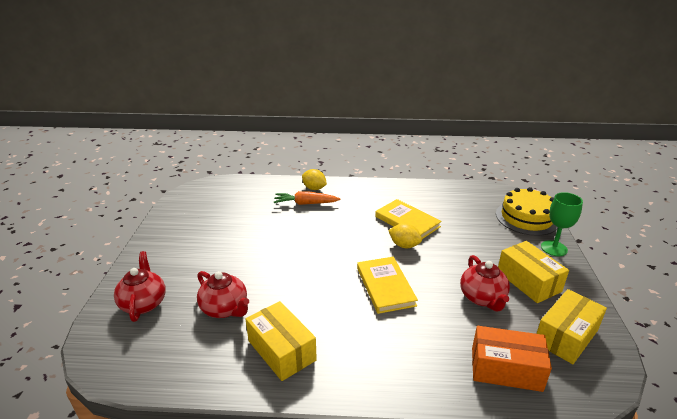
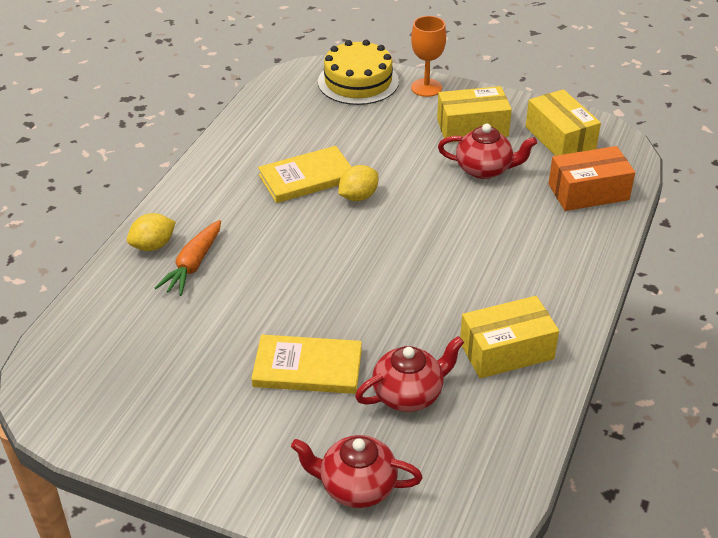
camera: 70 degrees left, 10 degrees up
yellow book [357,257,418,314] -> yellow book moved to [251,335,362,394]
orange box [472,326,552,392] -> orange box turned 45 degrees clockwise [549,146,635,211]
green goblet [541,192,583,256] -> orange goblet [411,16,446,97]

